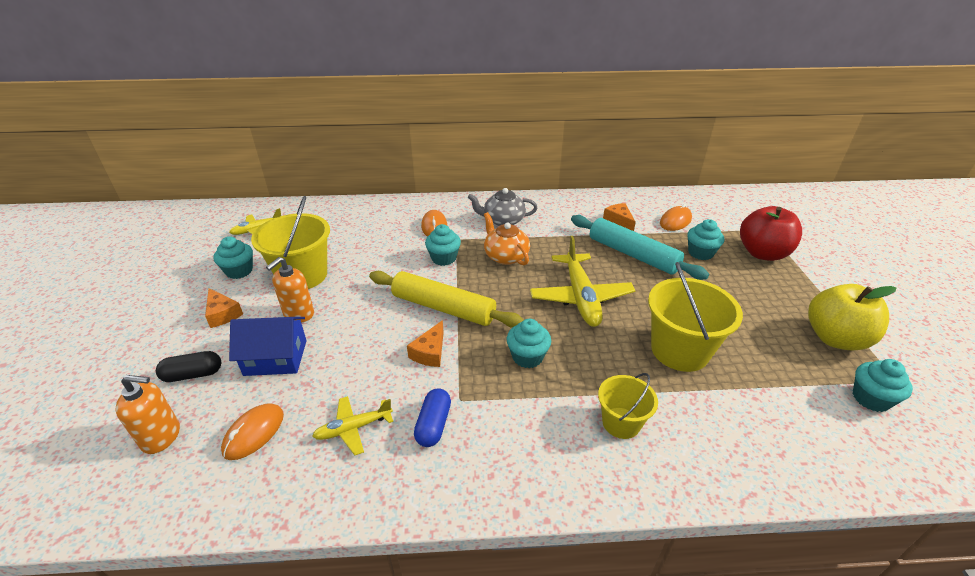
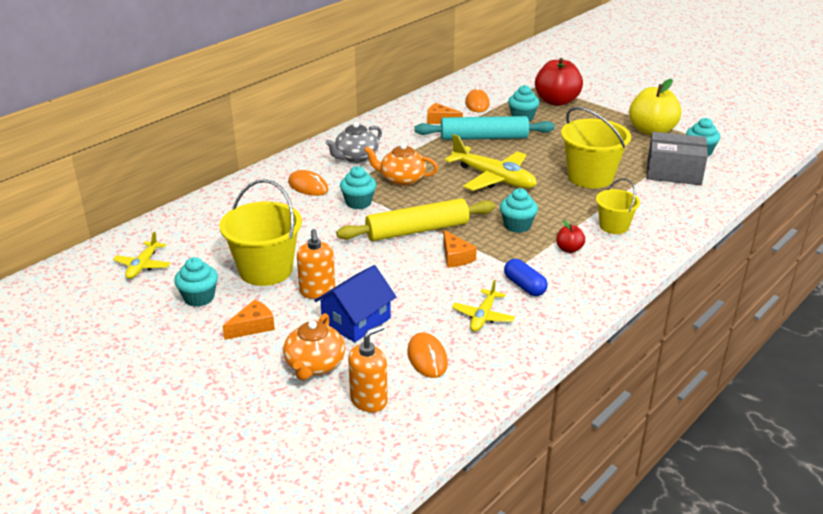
camera: 45 degrees left, 5 degrees down
black capsule [156,351,221,382] -> orange teapot [283,313,345,380]
orange cheese [205,288,243,328] -> orange cheese turned 45 degrees counterclockwise [223,300,275,340]
none -> red apple [556,220,585,253]
none -> grey box [647,132,708,185]

